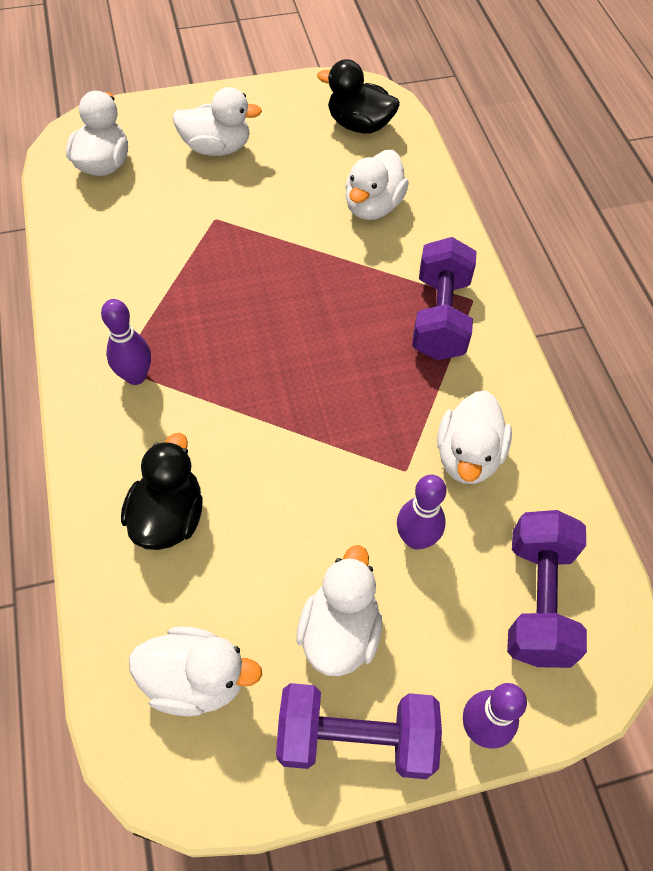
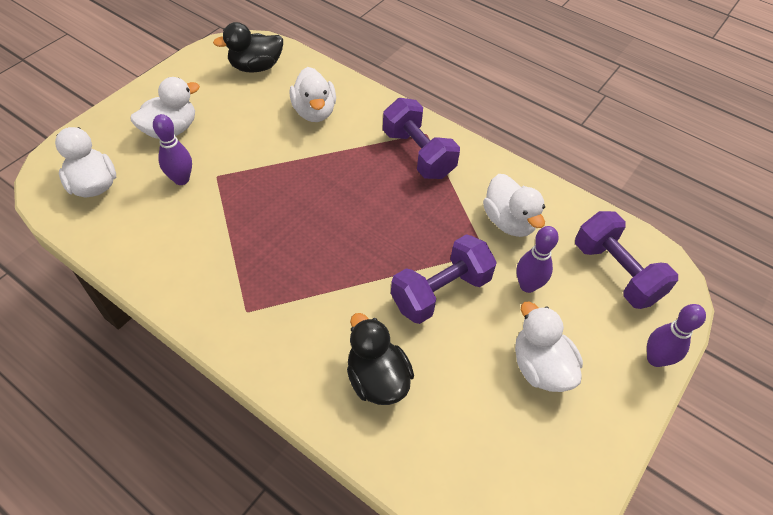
camera: 40 degrees left, 5 degrees down
purple bowling pin [101,299,151,385] -> purple bowling pin moved to [153,114,192,185]
white duck [129,626,262,717] -> none
purple dumbbell [276,683,442,779] -> purple dumbbell moved to [391,234,497,324]

